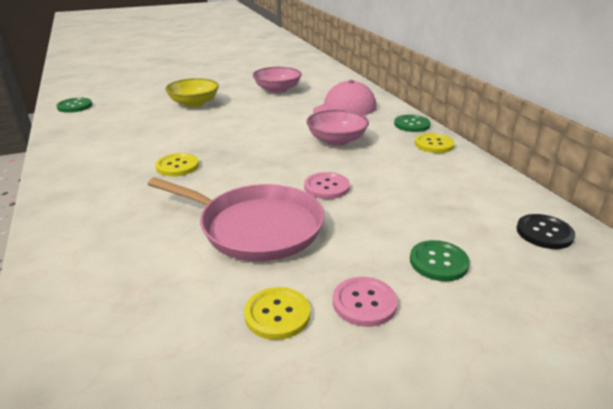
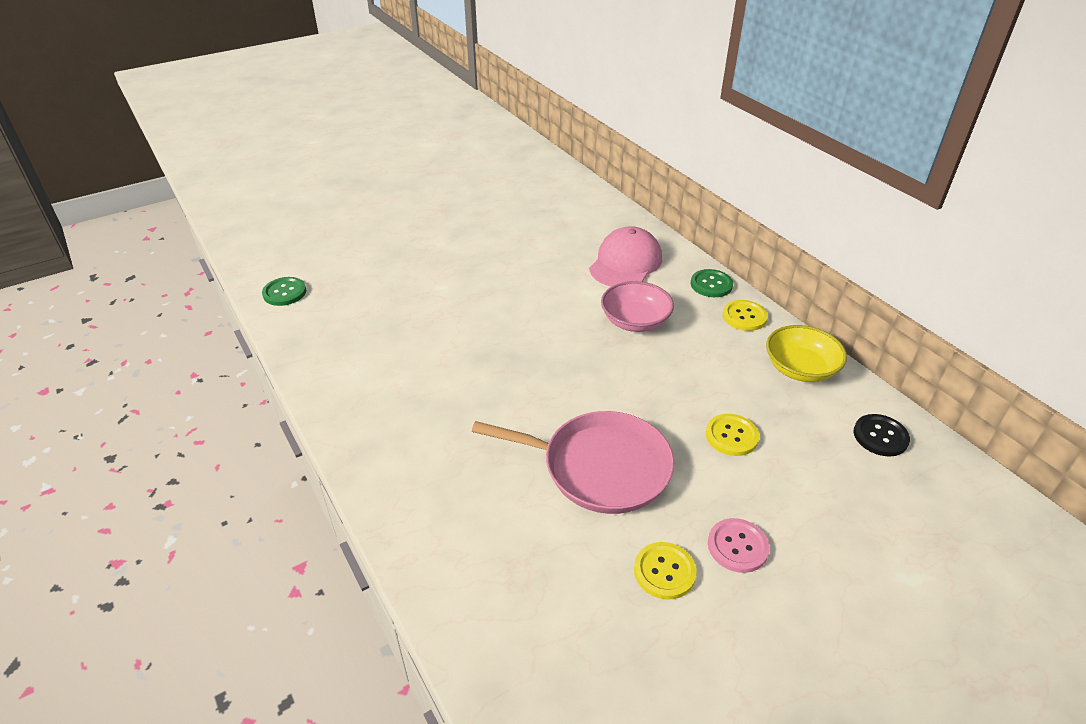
camera: 10 degrees left, 10 degrees up
yellow button [155,153,199,176] -> yellow button moved to [706,414,760,456]
yellow bowl [165,78,219,107] -> yellow bowl moved to [766,325,847,382]
pink bowl [253,67,302,93] -> none
pink button [304,172,350,199] -> none
green button [410,240,470,281] -> none

